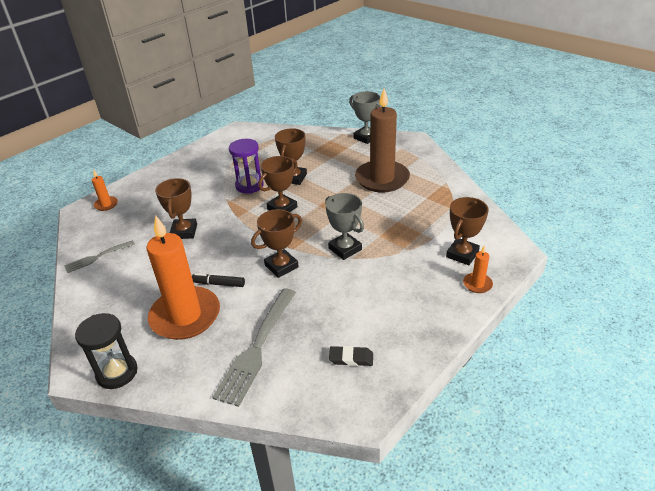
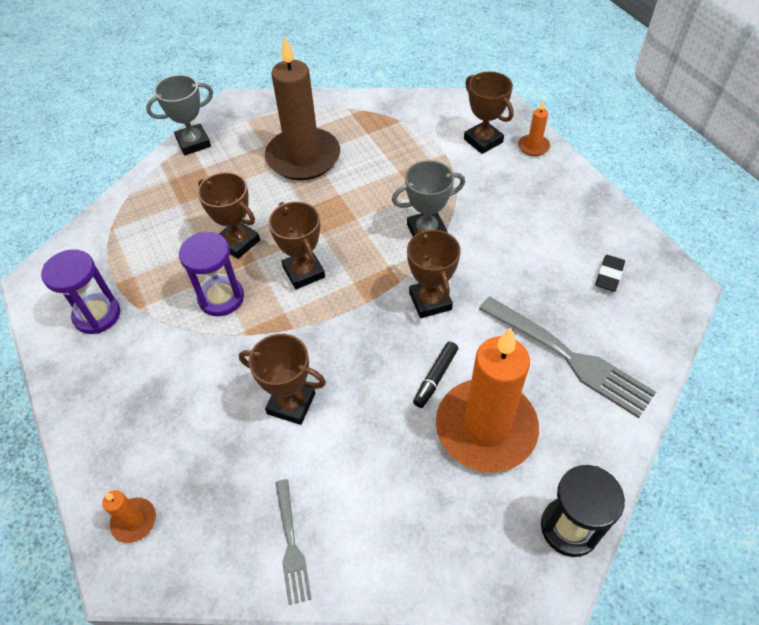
camera: 70 degrees left, 15 degrees up
none -> purple hourglass [41,249,120,334]

